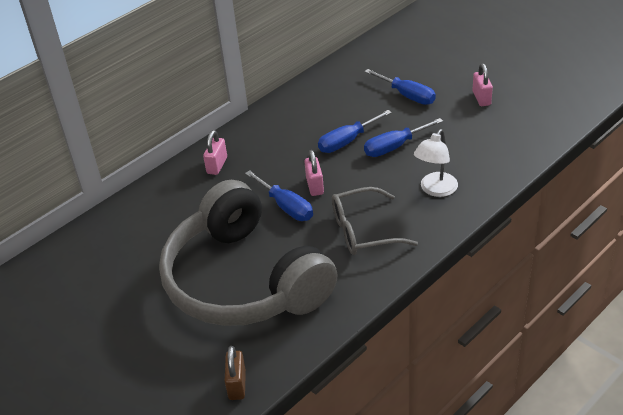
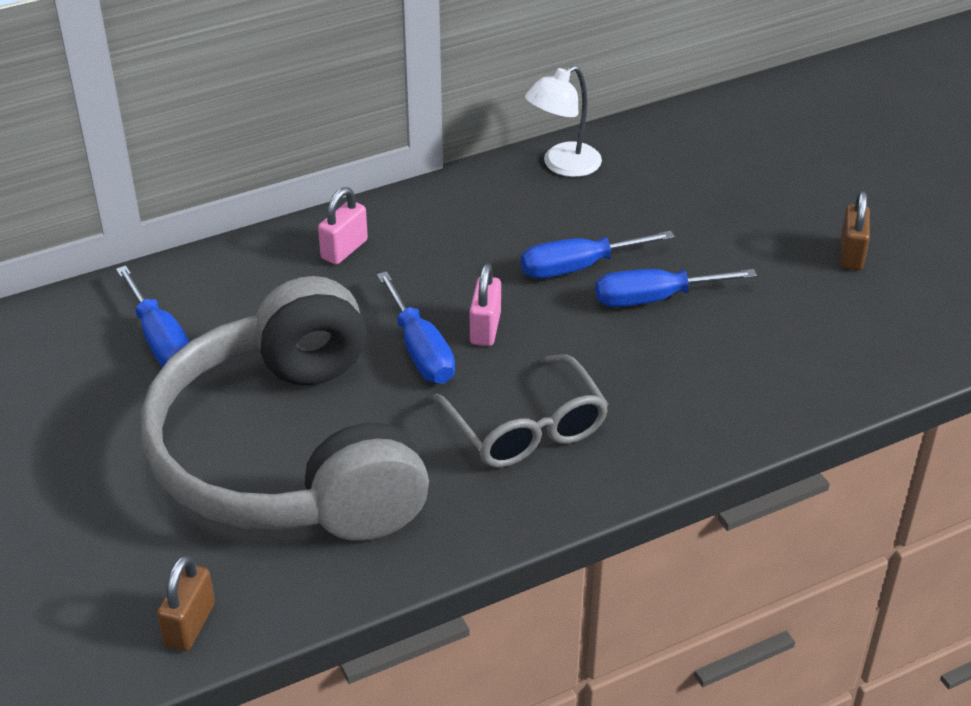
camera: 15 degrees right, 0 degrees up
grey glasses [332,187,418,255] -> grey glasses turned 120 degrees counterclockwise [433,354,609,467]
blue screwdriver [364,69,436,105] -> blue screwdriver moved to [116,265,190,367]
white lamp [414,129,458,197] -> white lamp moved to [525,65,602,177]
pink padlock [472,63,493,106] -> brown padlock [840,191,870,270]

